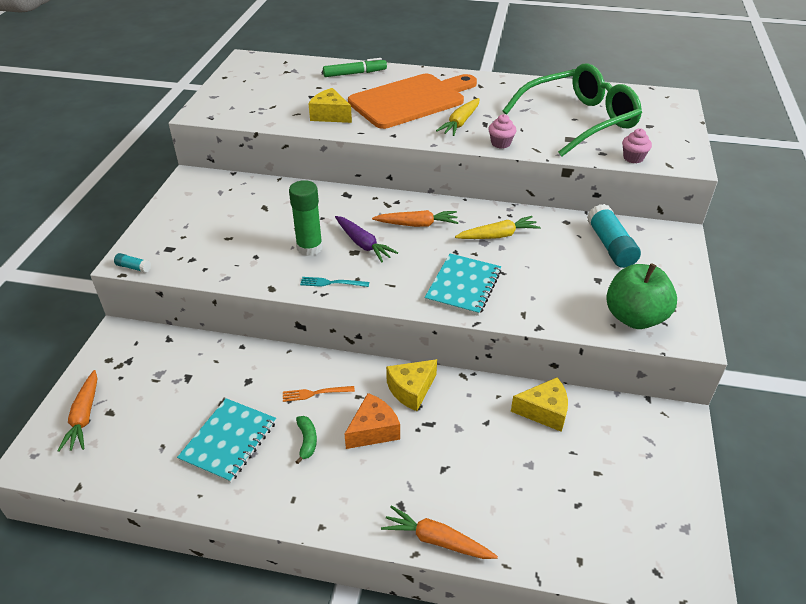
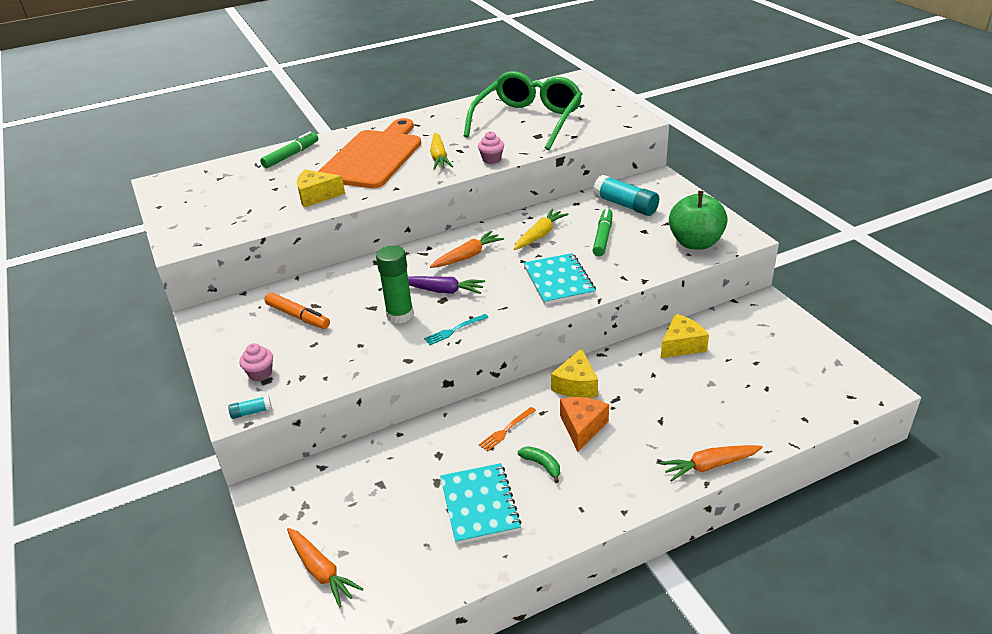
camera: 35 degrees left, 5 degrees down
pink cupcake [622,128,652,163] -> pink cupcake moved to [239,343,273,381]
none -> orange marker [265,293,330,329]
none -> green marker [592,208,613,256]

